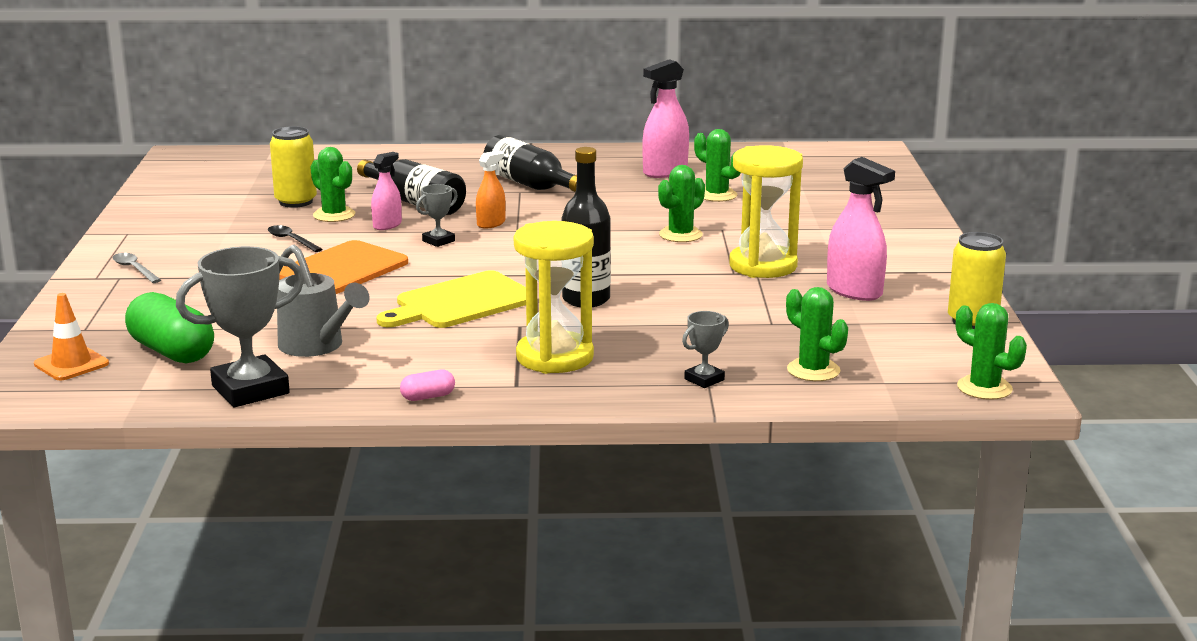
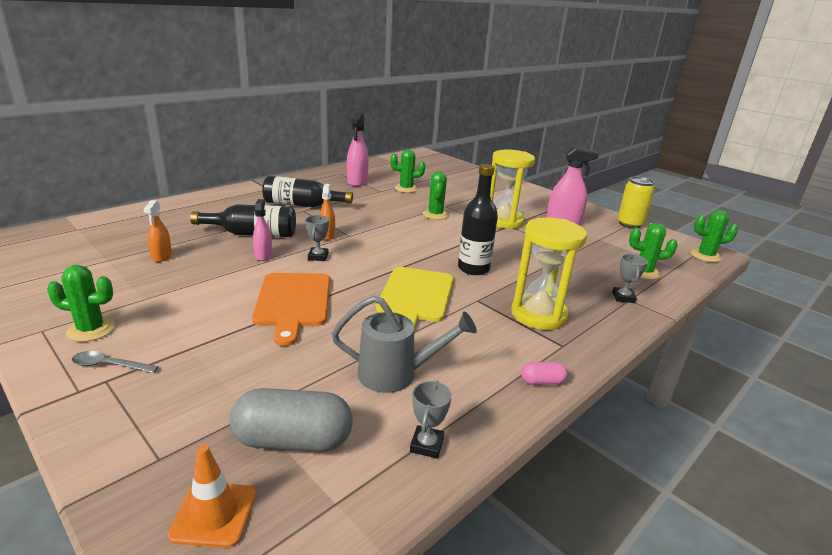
camera: 45 degrees left, 5 degrees up
green capsule [125,292,214,363] -> grey capsule [229,388,353,452]
grey trophy [176,246,304,407] -> grey trophy [410,381,452,459], size x0.49
black spoon [268,225,322,252] -> none
yellow can [270,126,317,208] -> orange spray bottle [144,200,172,262]
green cactus [310,147,355,222] -> green cactus moved to [47,265,115,342]
pink capsule [400,370,455,401] -> pink capsule turned 60 degrees clockwise [521,362,567,385]

